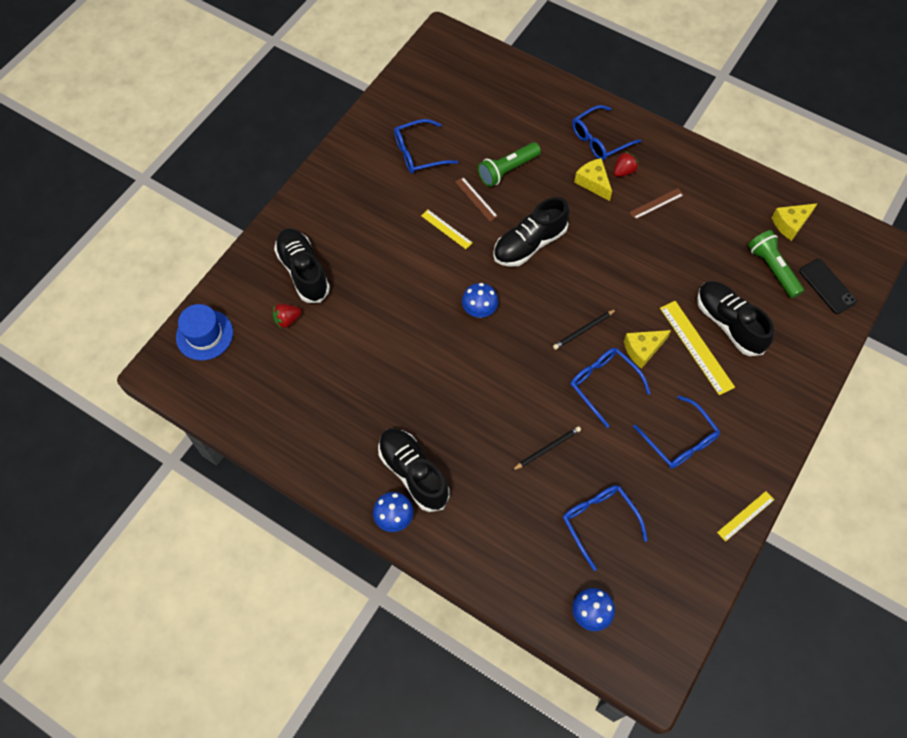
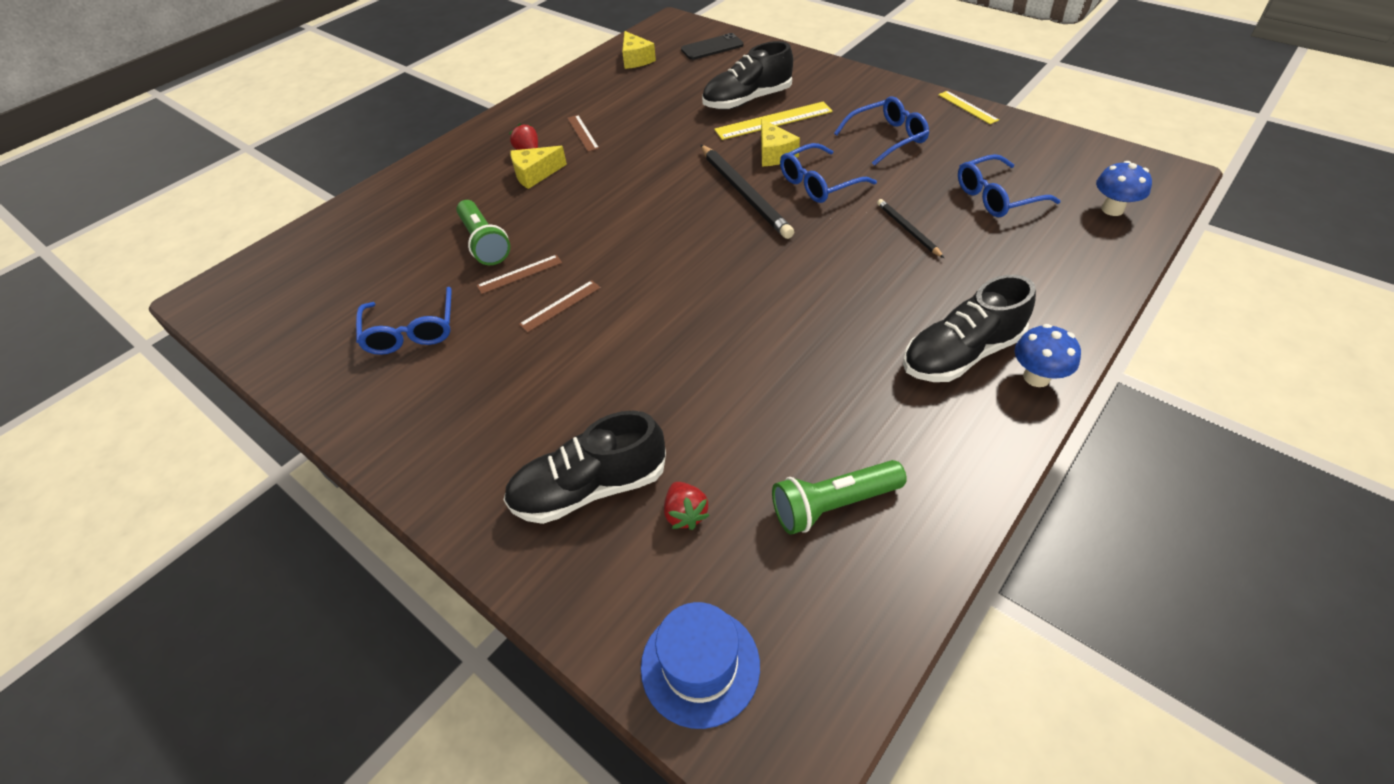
camera: 80 degrees left, 15 degrees down
yellow ruler [421,210,473,249] -> brown ruler [519,280,601,332]
blue mushroom [462,283,498,318] -> none
black shoe [493,197,570,267] -> none
black pencil [553,309,616,350] -> black pencil [700,144,794,239], size x1.83
blue glasses [572,105,642,160] -> none
green flashlight [748,230,804,298] -> green flashlight moved to [772,460,907,535]

